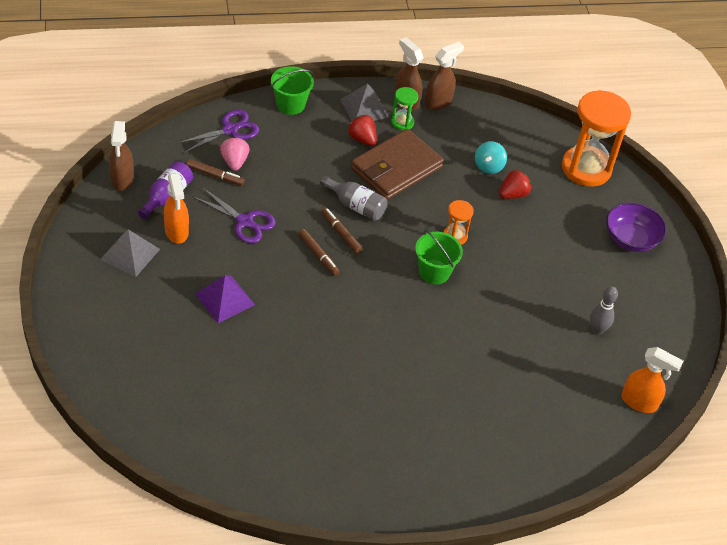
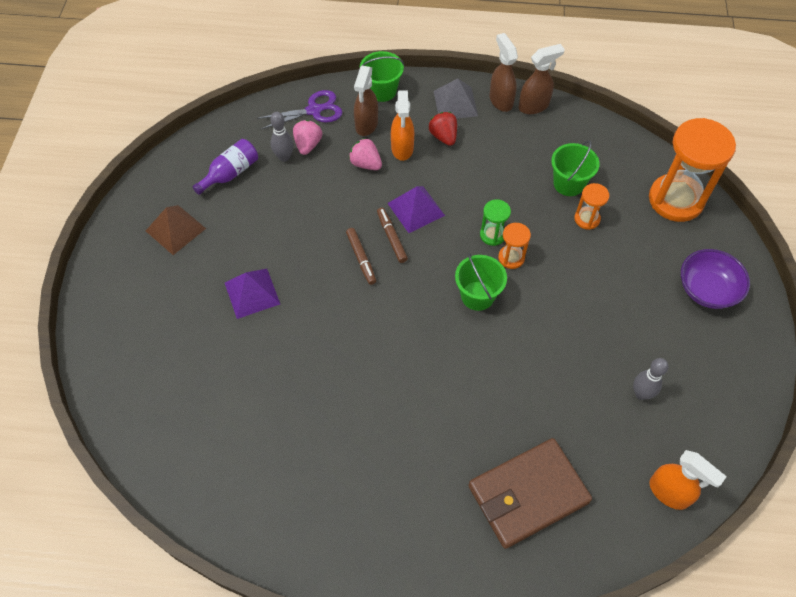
camera: 20 degrees right, 10 degrees up
grey pyramid [100,229,160,277] -> brown pyramid [146,205,206,255]
brown spray bottle [109,121,134,191] -> brown spray bottle moved to [354,66,378,136]
orange spray bottle [164,173,189,244] -> orange spray bottle moved to [391,90,414,161]
brown marker [187,159,245,186] -> grey bowling pin [270,112,294,162]
purple scissors [193,188,276,243] -> none
grey bottle [320,175,387,221] -> purple pyramid [388,186,445,233]
brown wallet [351,129,444,200] -> brown wallet moved to [468,438,592,549]
green hourglass [391,87,418,130] -> green hourglass moved to [480,199,511,246]
turquoise spinning top [475,141,507,174] -> green bucket [551,140,600,196]
red strawberry [499,170,531,199] -> orange hourglass [574,183,609,230]
none -> pink strawberry [349,138,382,170]

